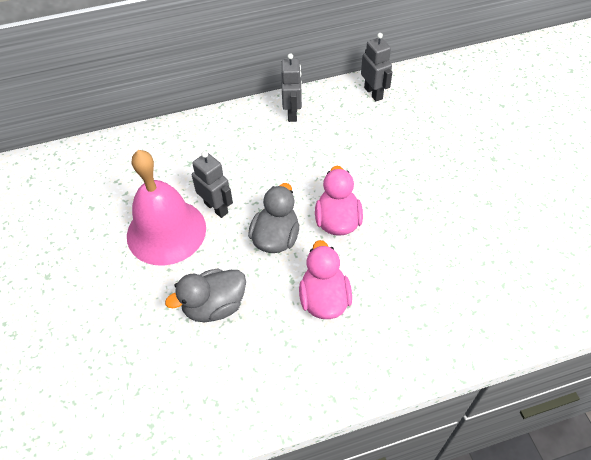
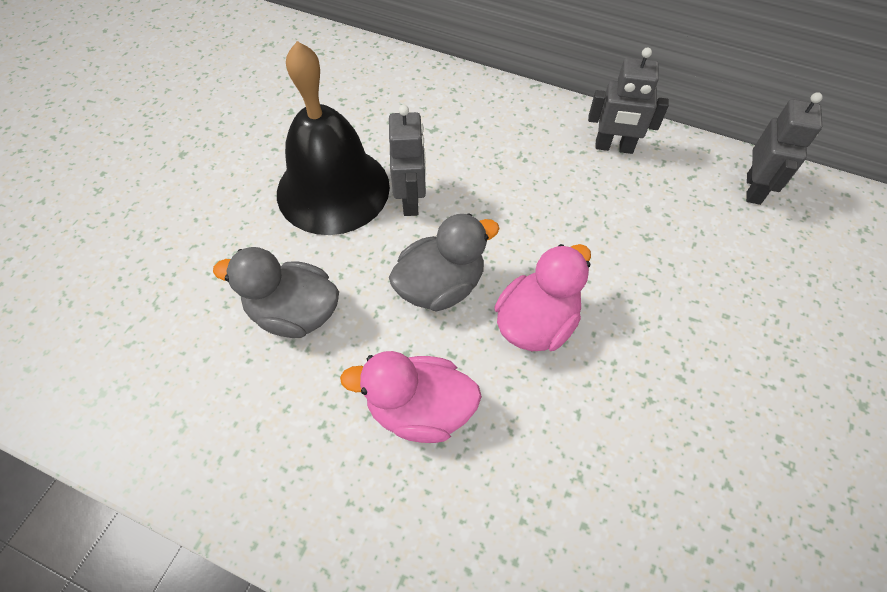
camera: 40 degrees right, 5 degrees up
pink bell [127,150,206,265] -> black bell [277,41,390,235]
grey robot [281,53,302,122] -> grey robot turned 60 degrees clockwise [588,47,669,154]
pink duck [299,240,352,319] -> pink duck turned 120 degrees counterclockwise [340,351,482,443]

